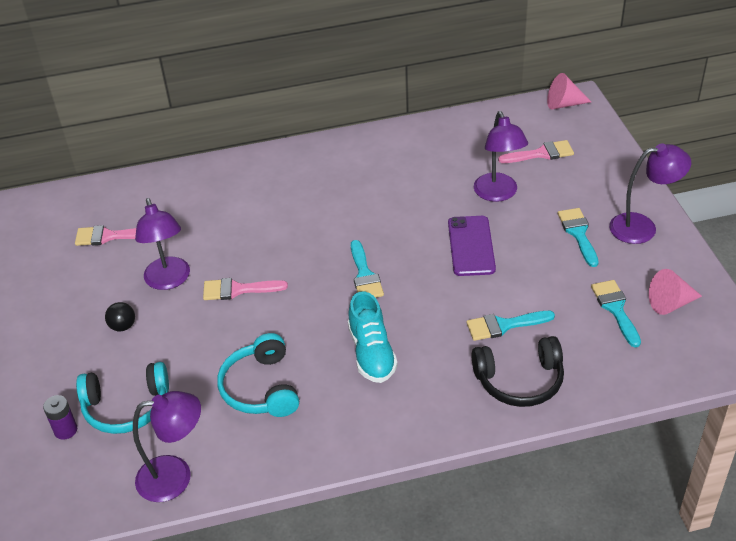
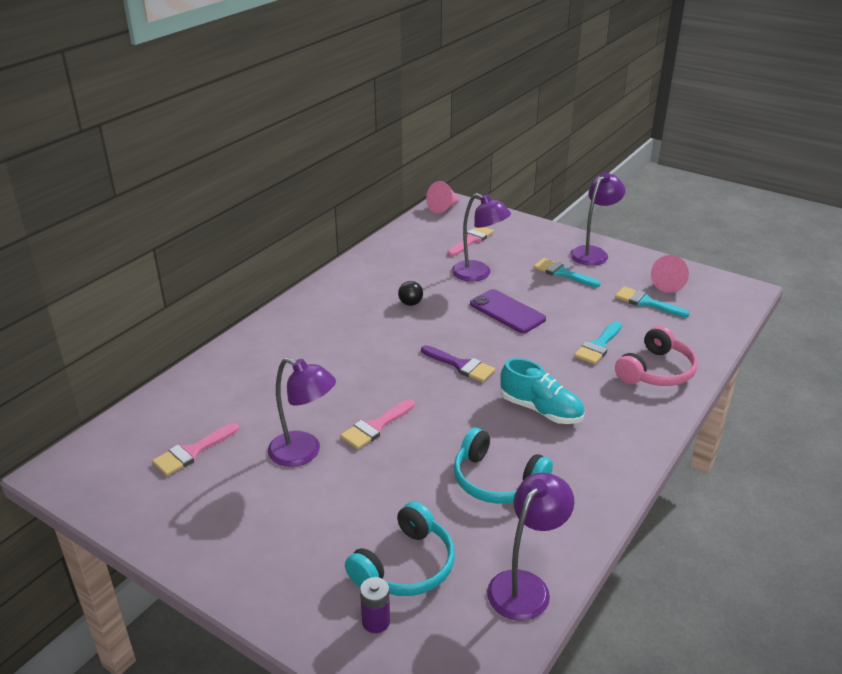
camera: 45 degrees left, 10 degrees down
black ball [105,302,135,332] -> black ball moved to [398,281,423,306]
turquoise brush [351,240,384,298] -> purple brush [421,345,495,382]
black headphones [472,336,564,407] -> pink headphones [615,326,698,386]

